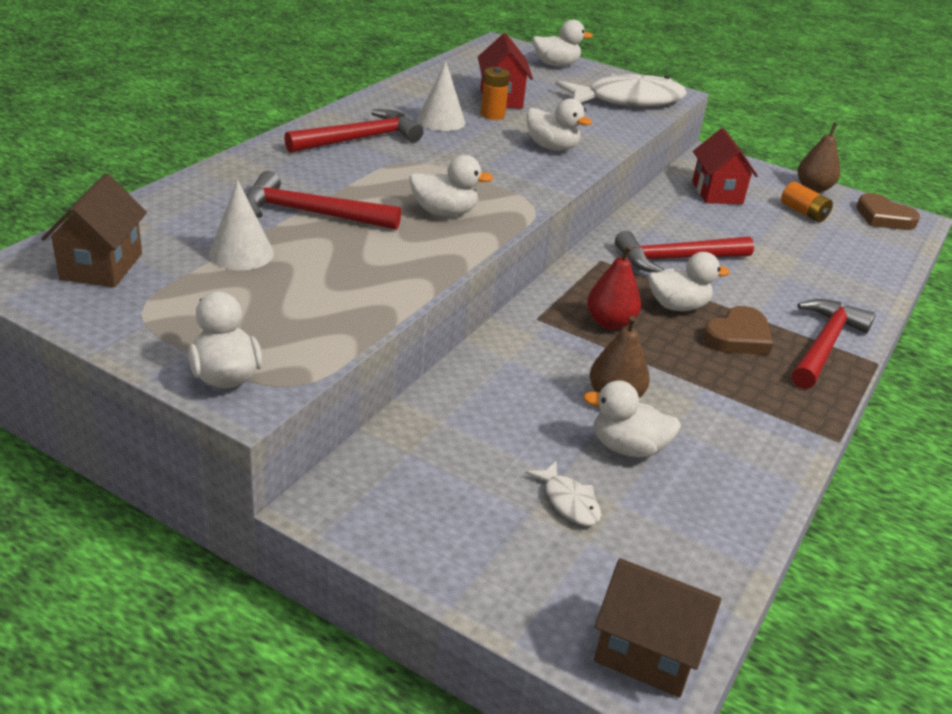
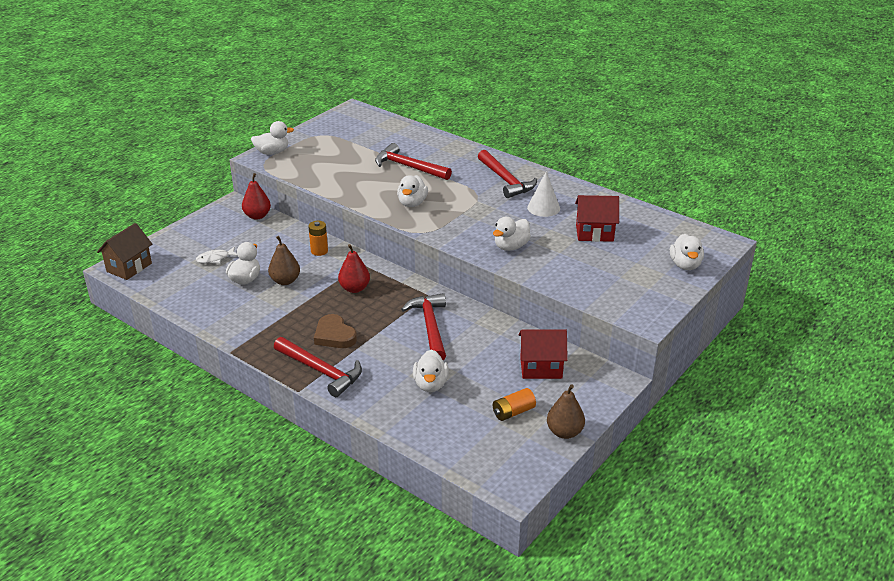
camera: 100 degrees right, 0 degrees up
brown house [41,174,147,287] -> none
white cone [209,180,274,270] -> none
red hammer [246,171,401,230] -> red hammer turned 75 degrees counterclockwise [375,143,452,180]
orange battery [480,67,510,120] -> orange battery moved to [308,221,328,256]
white fish [555,74,687,106] -> none
white duck [649,252,730,311] -> white duck moved to [413,350,449,392]
brown heart [856,193,920,230] -> none
none -> red pear [242,173,271,220]

